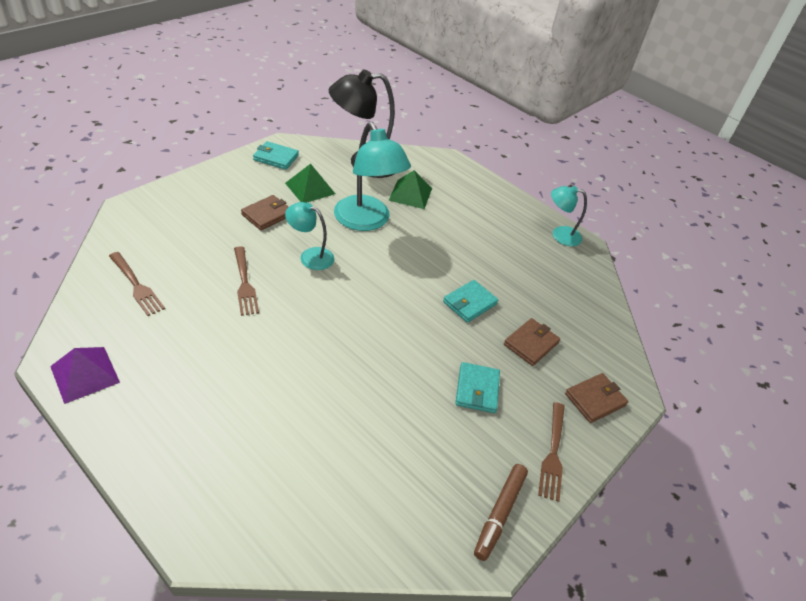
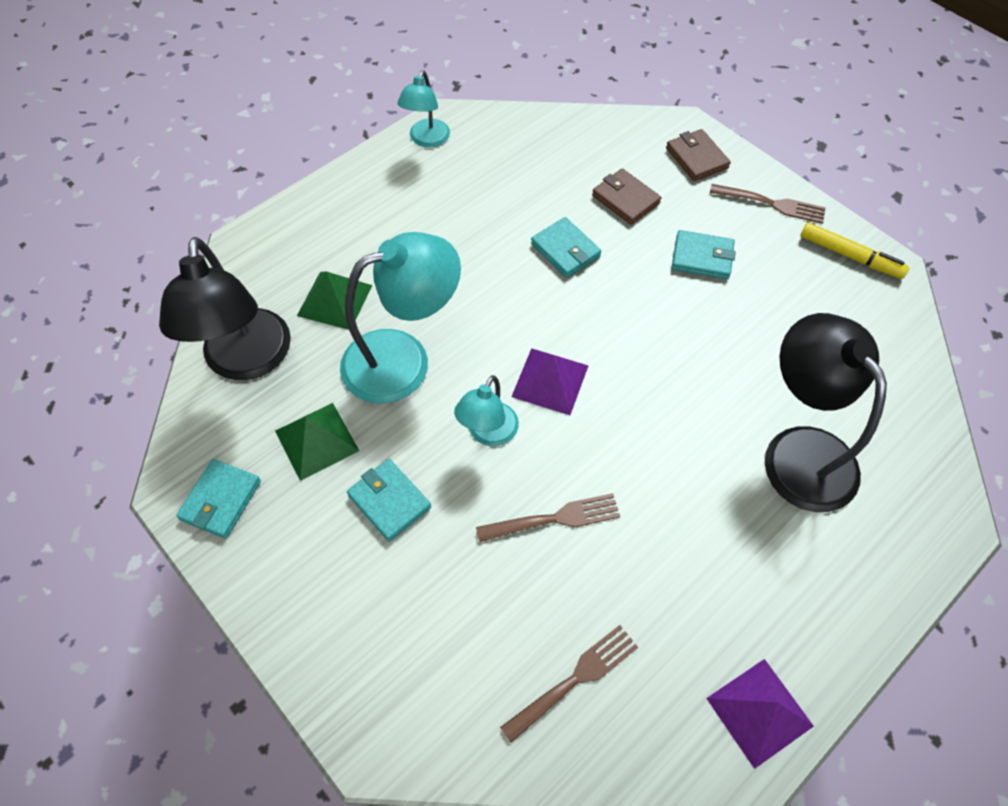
camera: 80 degrees left, 15 degrees up
brown wallet [241,195,288,230] -> turquoise wallet [347,459,431,542]
brown marker [474,464,528,561] -> yellow marker [800,222,909,279]
none -> purple pyramid [511,348,588,415]
none -> black lamp [765,313,887,512]

